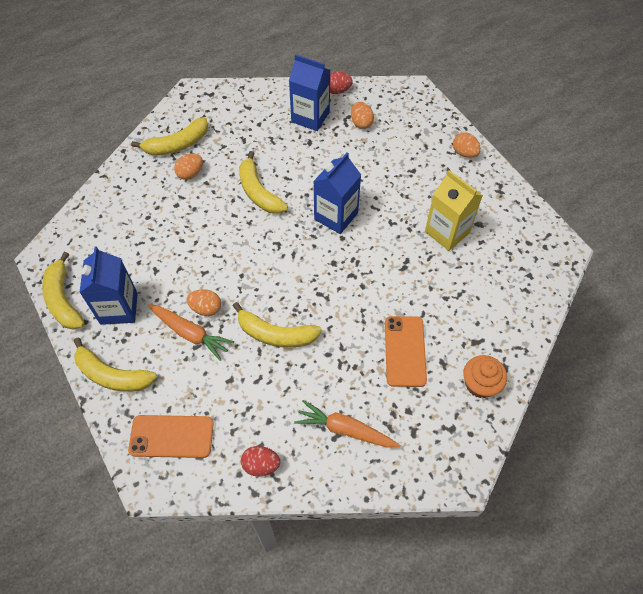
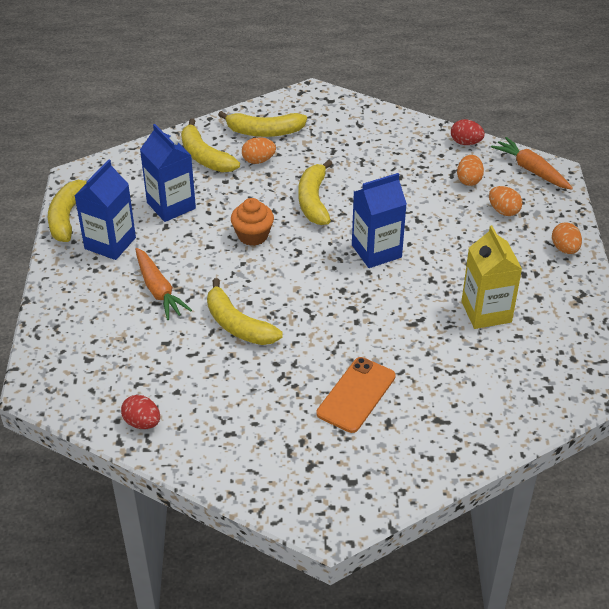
camera: 30 degrees right, 15 degrees down
yellow banana [74,337,157,392] -> yellow banana moved to [181,118,240,172]
orange phone [128,415,214,458] -> none
orange egg [186,289,221,316] -> orange egg moved to [489,186,522,216]
blue carton [289,54,330,131] -> blue carton moved to [140,124,196,222]
orange carrot [294,400,400,448] -> orange carrot moved to [491,137,573,190]
orange cupcake [463,355,507,398] -> orange cupcake moved to [231,198,274,246]

